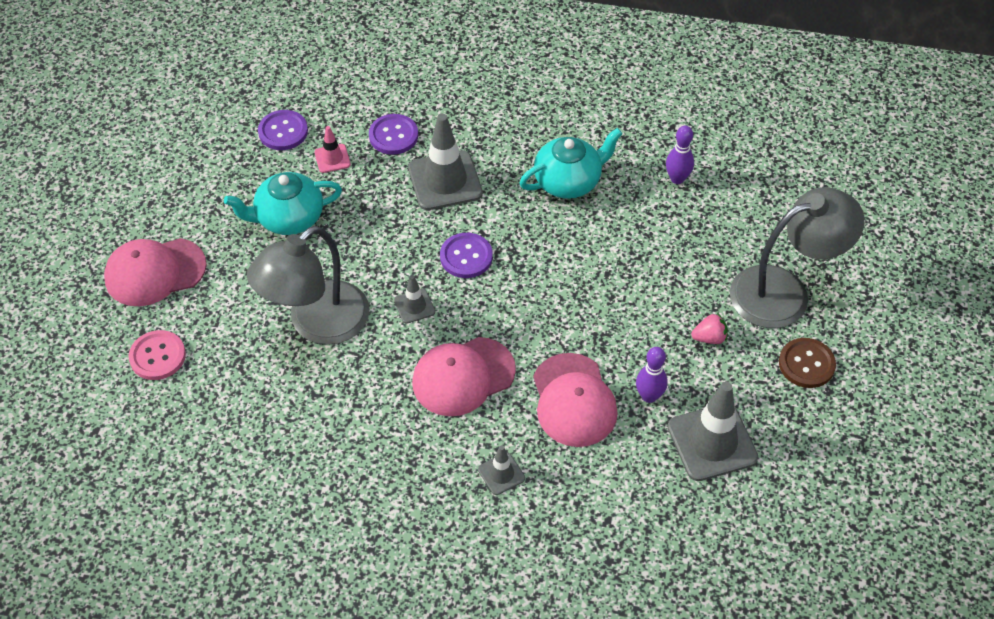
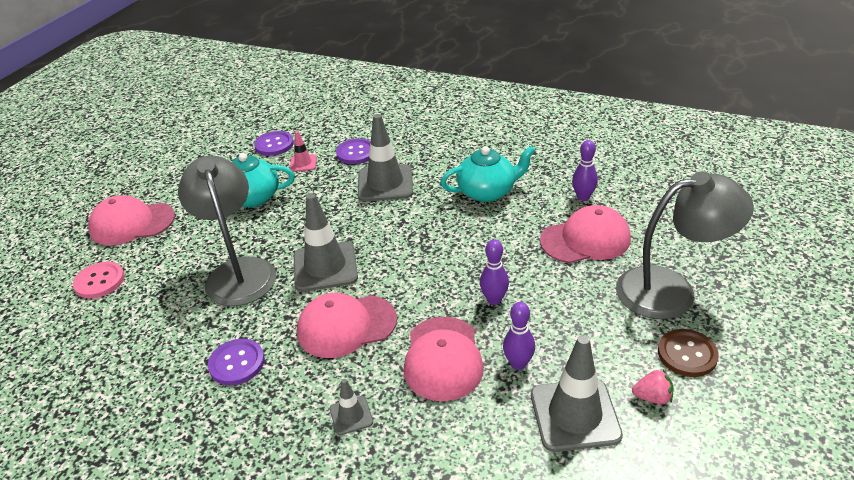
camera: 15 degrees right, 15 degrees down
grey lamp [247,226,370,345] -> grey lamp turned 105 degrees clockwise [178,156,276,306]
grey traffic cone [394,275,435,324] -> grey traffic cone [293,193,358,292], size x2.01
purple button [440,233,493,278] -> purple button moved to [208,339,265,385]
pink strawberry [691,313,728,344] -> pink strawberry moved to [632,370,673,404]
none -> purple bowling pin [480,239,509,305]
none -> pink cap [540,205,631,263]

